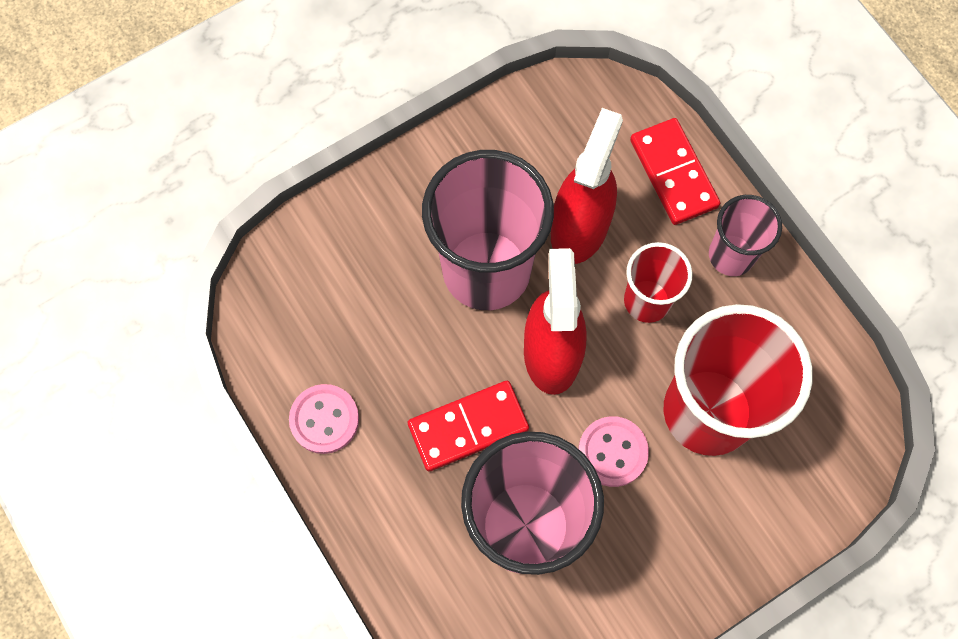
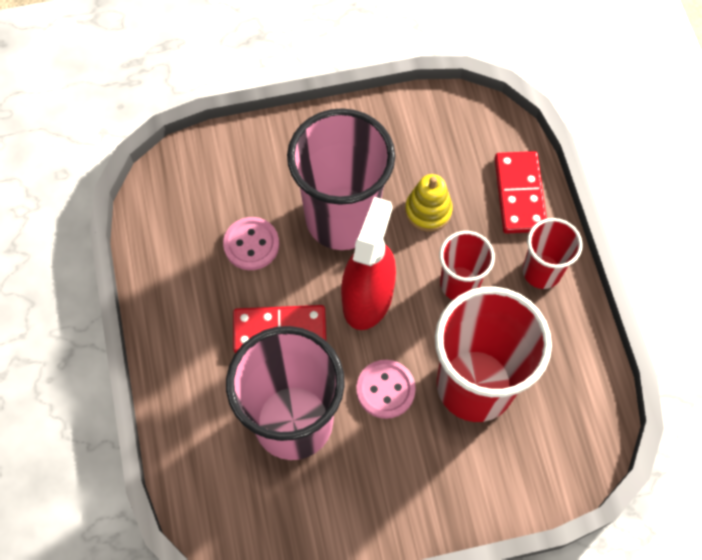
camera: 20 degrees right, 5 degrees down
pink button [289,384,359,454] -> pink button moved to [223,217,279,270]
red spray bottle [551,108,623,264] -> yellow stacking toy [405,174,453,231]
pink cup [709,195,782,276] -> red cup [523,218,583,289]

